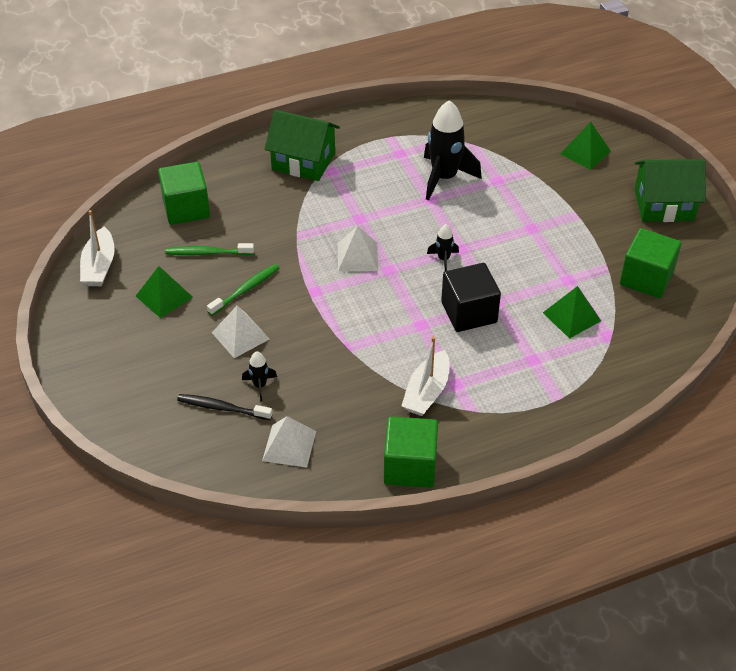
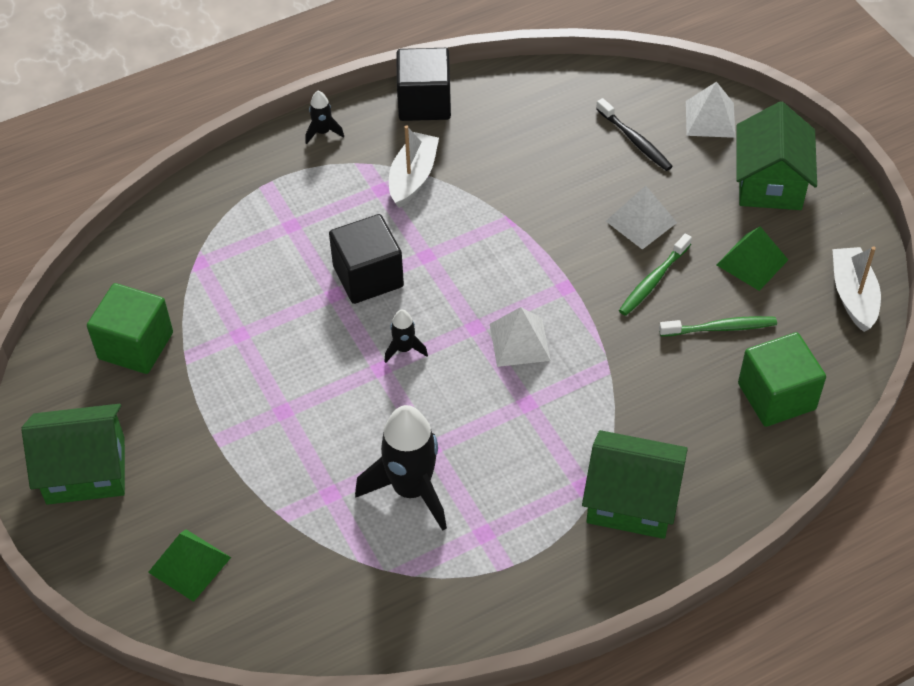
camera: 175 degrees right, 5 degrees up
black toothbrush [177,394,273,420] -> black toothbrush turned 45 degrees clockwise [596,98,673,171]
black rocket [242,351,277,402] -> black rocket moved to [305,91,344,144]
white pyramid [262,416,316,468] -> white pyramid moved to [686,82,735,138]
green cube [384,416,438,488] -> black cube [397,48,451,121]
green pyramid [543,286,601,339] -> none
none -> green house [736,102,817,210]

